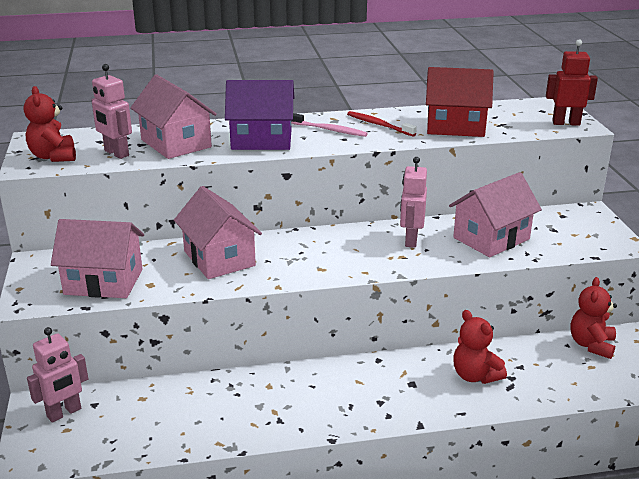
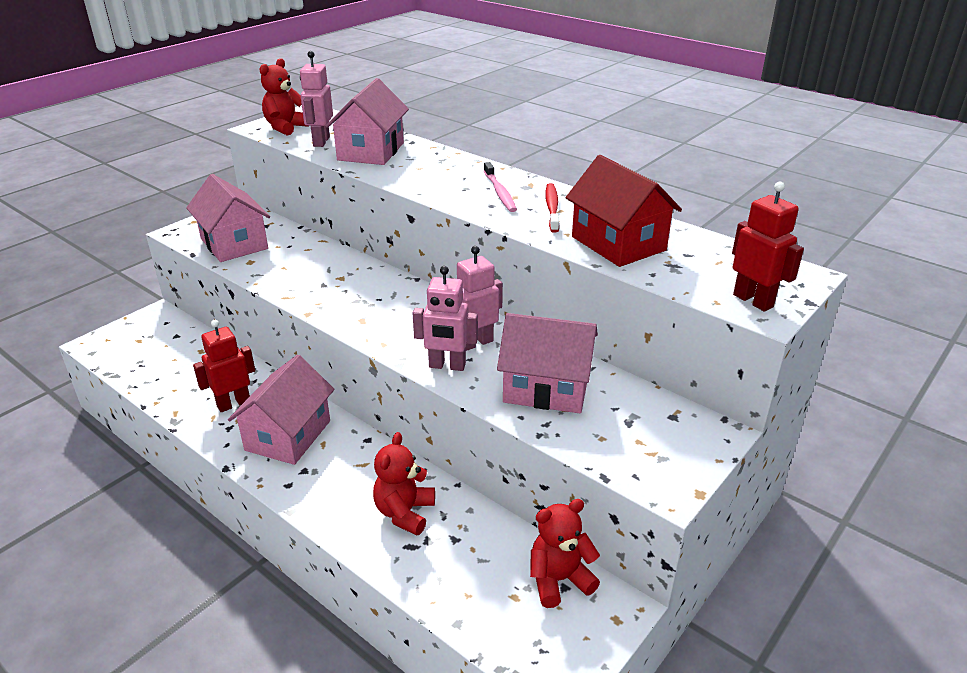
camera: 50 degrees right, 5 degrees up
pink robot [27,327,88,422] -> pink robot moved to [413,266,478,371]
pink house [174,186,262,279] -> pink house moved to [228,355,334,465]
purple house [225,80,294,150] -> none
none -> red robot [193,320,255,412]

